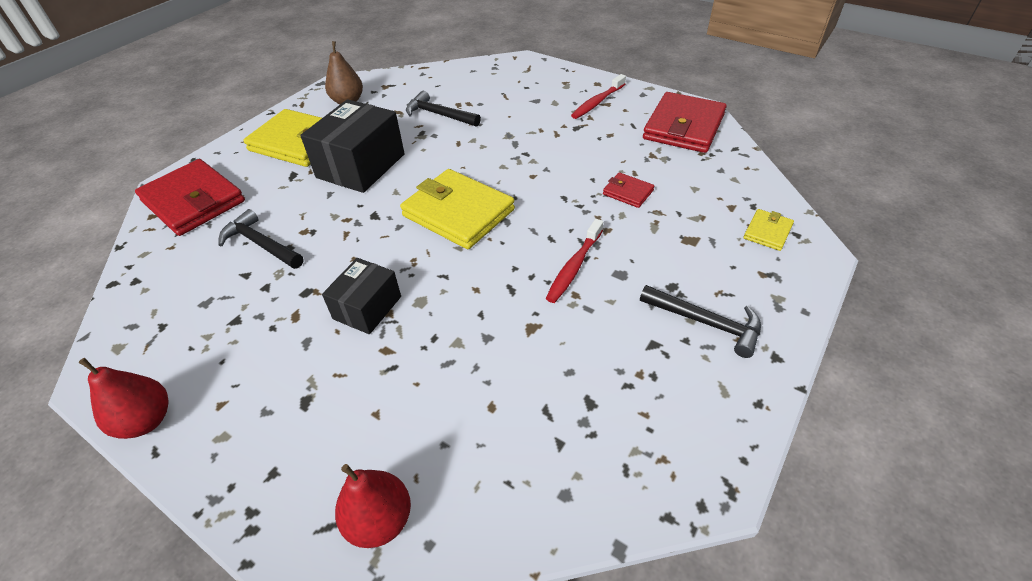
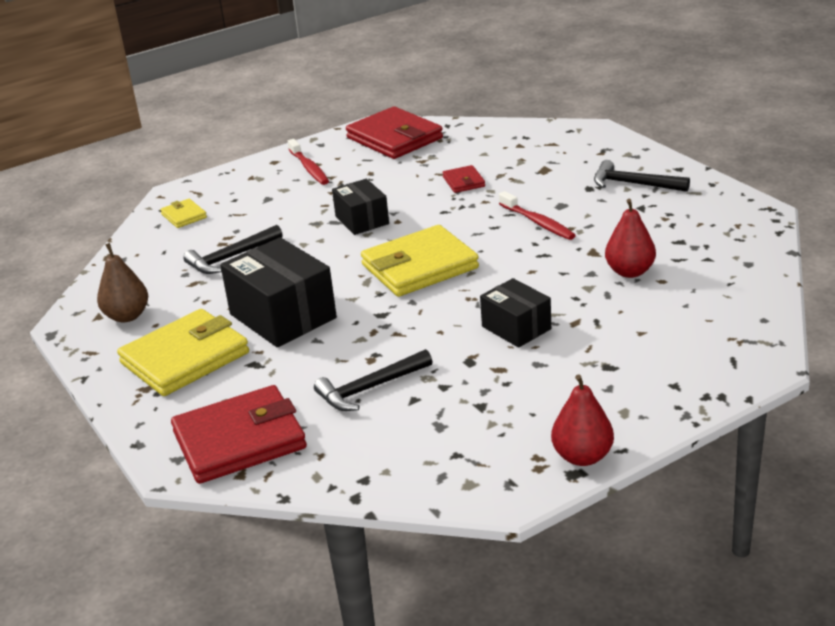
camera: 65 degrees left, 15 degrees down
red pear [335,464,411,548] -> red pear moved to [605,199,656,278]
red wallet [603,172,654,208] -> red wallet turned 75 degrees counterclockwise [443,165,485,193]
black hammer [640,285,761,358] -> black hammer turned 120 degrees counterclockwise [594,160,690,192]
yellow wallet [744,209,794,251] -> yellow wallet moved to [160,199,207,228]
none -> black box [332,179,389,235]

